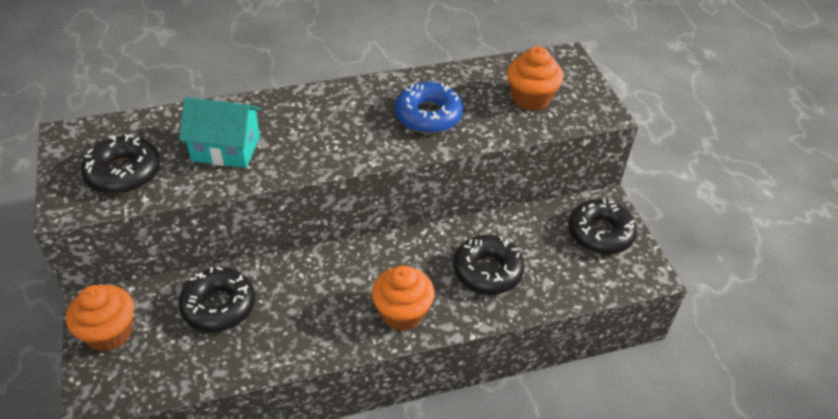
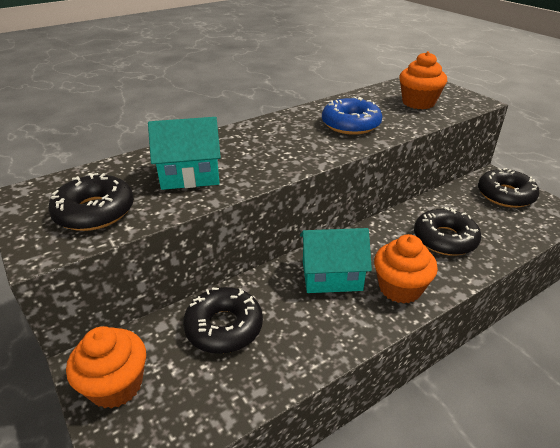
camera: 15 degrees left, 10 degrees down
none -> turquoise house [300,228,372,293]

